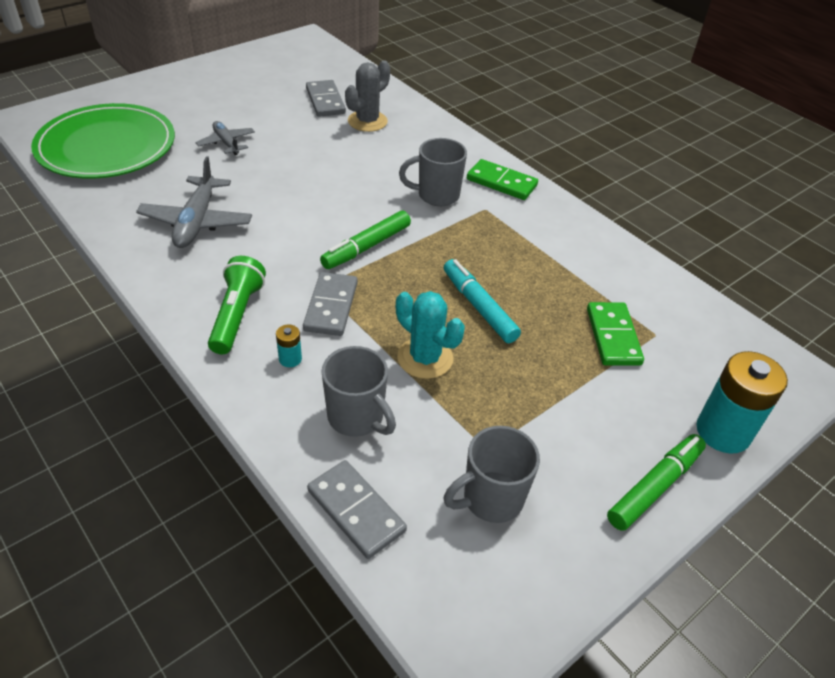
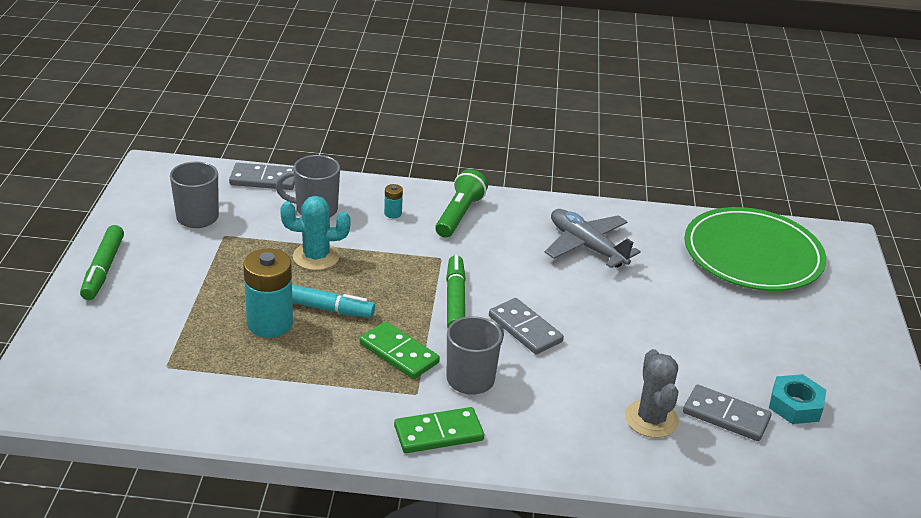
camera: 135 degrees right, 10 degrees down
grey plane [196,121,255,155] -> none
green flashlight [208,256,266,354] -> green flashlight turned 120 degrees counterclockwise [435,169,488,238]
grey domino [303,272,357,336] -> grey domino moved to [489,298,564,355]
green domino [587,302,644,366] -> green domino moved to [360,321,440,379]
turquoise battery [696,351,788,454] -> turquoise battery moved to [244,249,293,338]
none -> turquoise nut [769,374,826,424]

